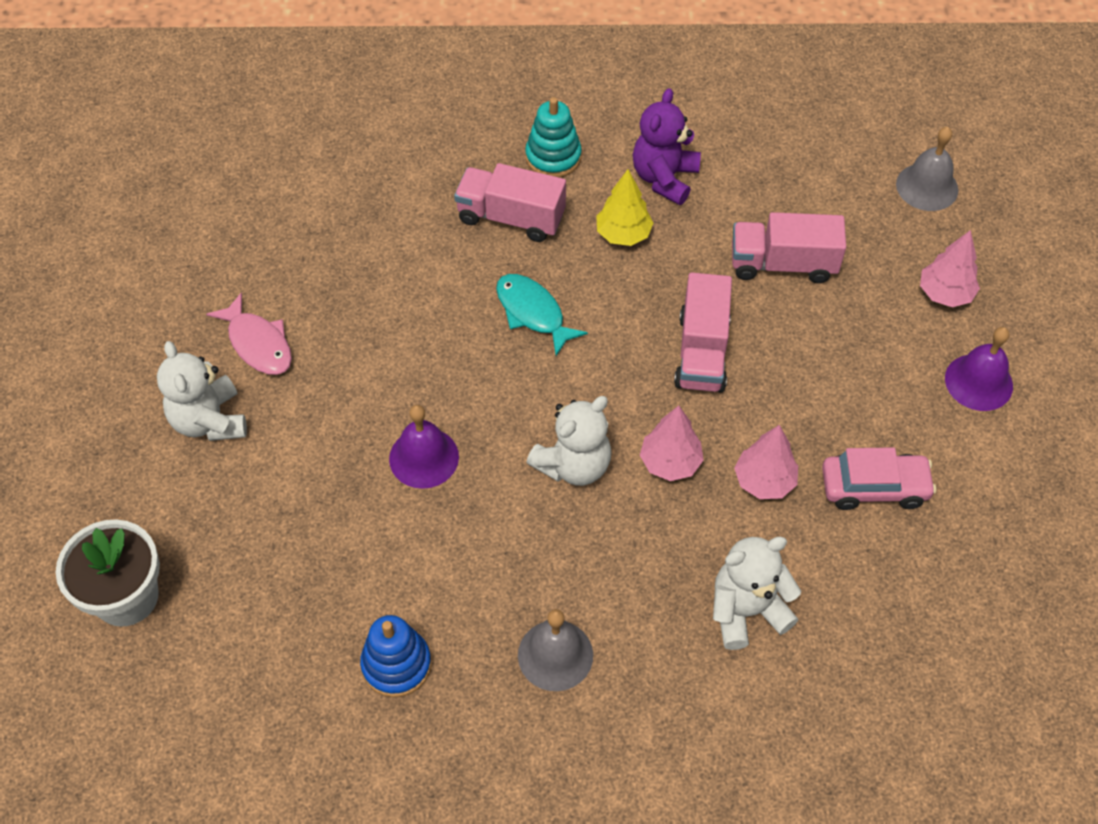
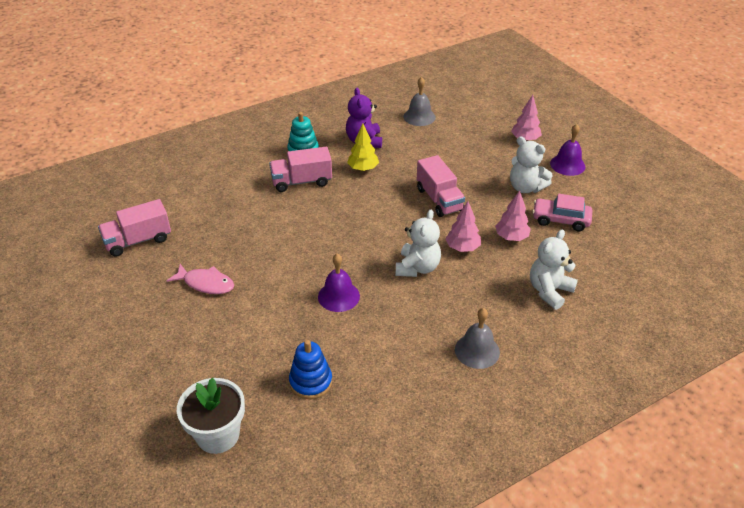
camera: 30 degrees left, 15 degrees down
white teddy bear [157,341,247,441] -> white teddy bear moved to [510,136,553,193]
blue stacking toy [360,615,431,698] -> blue stacking toy moved to [289,340,332,399]
turquoise fish [496,274,588,356] -> none
pink truck [732,212,846,283] -> pink truck moved to [98,199,171,257]
pink car [822,447,936,510] -> pink car turned 135 degrees counterclockwise [532,194,592,231]
grey bell [896,127,958,211] -> grey bell moved to [403,77,436,126]

